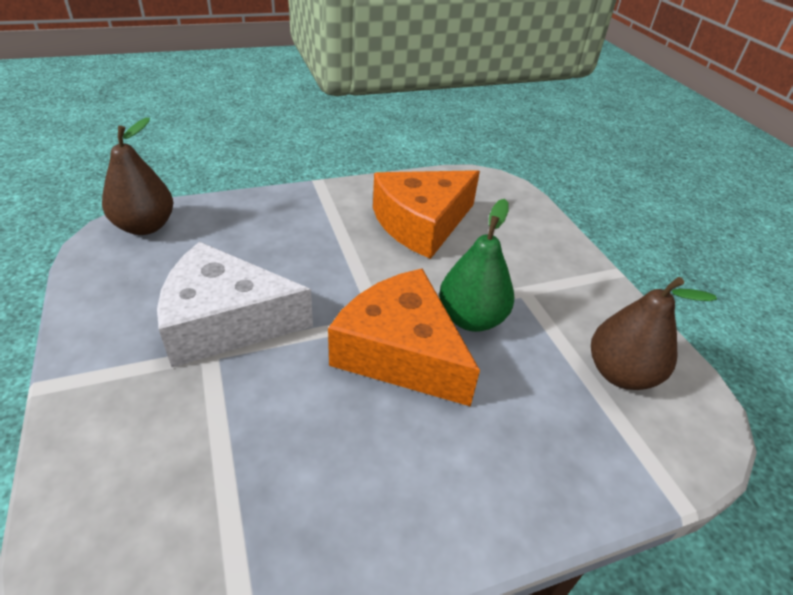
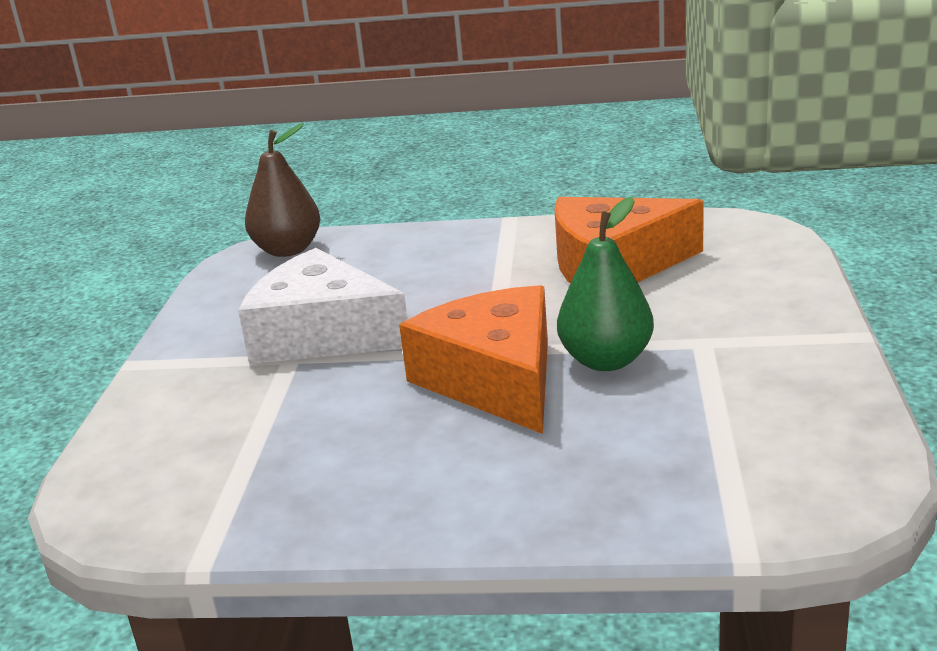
camera: 30 degrees right, 15 degrees down
brown pear [591,277,717,390] -> none

